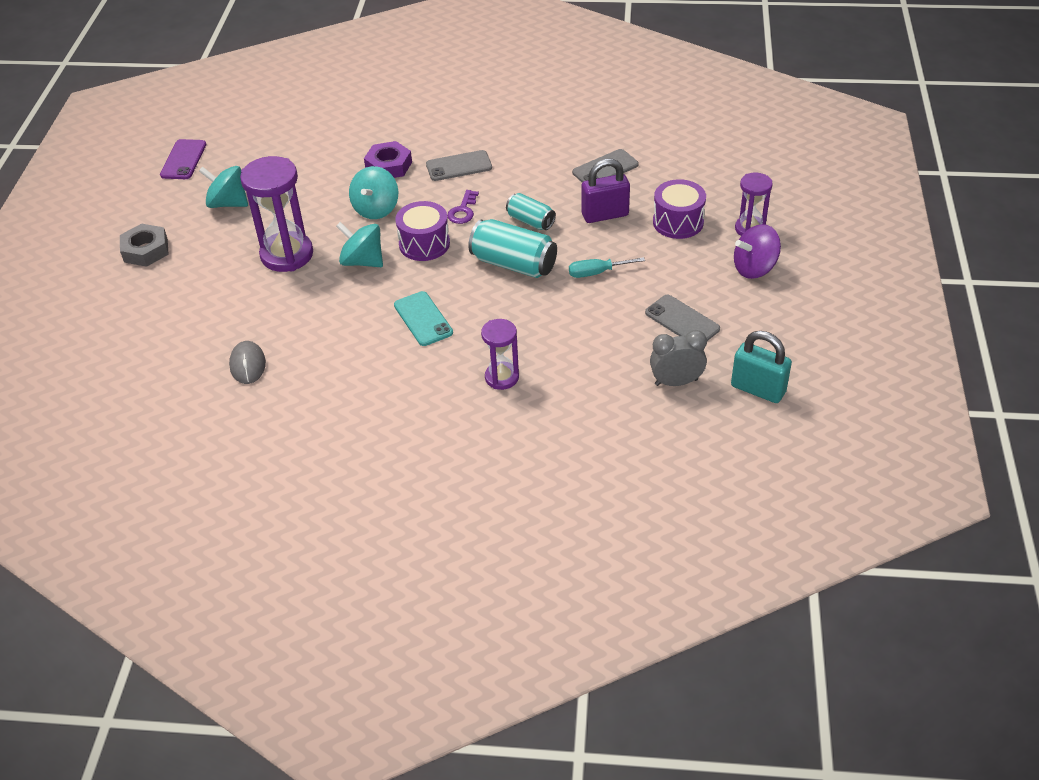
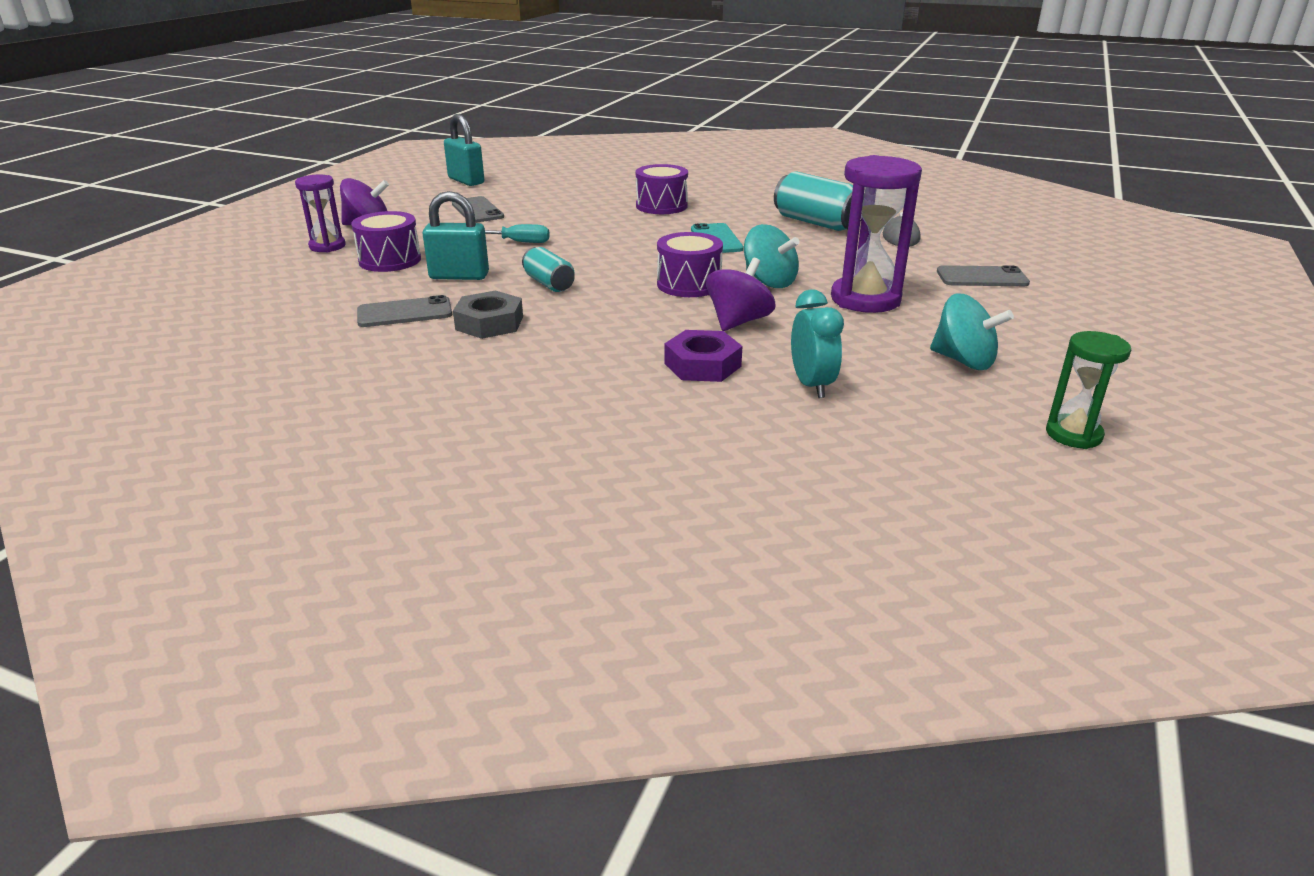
camera: 165 degrees left, 15 degrees down
grey nut [120,224,169,267] -> grey nut moved to [453,290,523,339]
purple phone [160,139,206,179] -> green hourglass [1046,331,1131,449]
turquoise spinning top [349,166,398,219] -> purple spinning top [706,258,776,331]
grey phone [426,150,492,181] -> grey phone moved to [937,265,1030,286]
purple key [447,190,479,224] -> none
turquoise can [468,219,557,278] -> turquoise can moved to [774,171,862,231]
purple hourglass [481,319,519,390] -> purple drum [636,164,688,214]
purple padlock [582,159,630,223] -> turquoise padlock [422,191,489,280]
grey clock [650,330,707,386] -> none
none -> turquoise clock [791,290,844,398]

